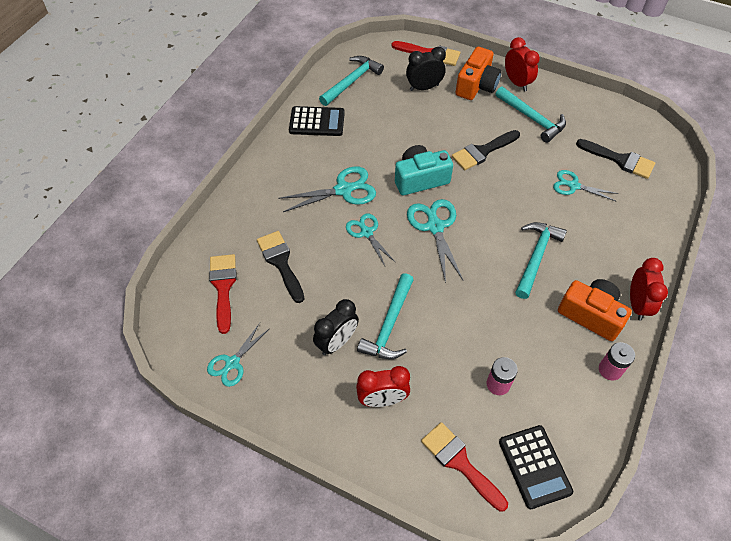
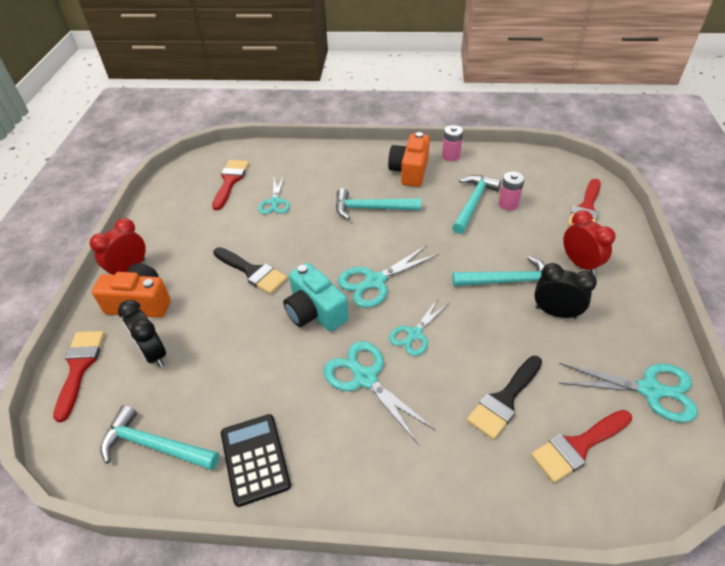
camera: 110 degrees left, 10 degrees down
turquoise scissors [207,323,270,387] -> turquoise scissors [559,363,698,423], size x1.51
turquoise hammer [496,86,566,143] -> turquoise hammer moved to [452,175,501,234]
black calculator [499,425,573,509] -> none
black brush [576,139,655,179] -> red brush [212,160,249,210]
red clock [630,258,668,321] -> none

